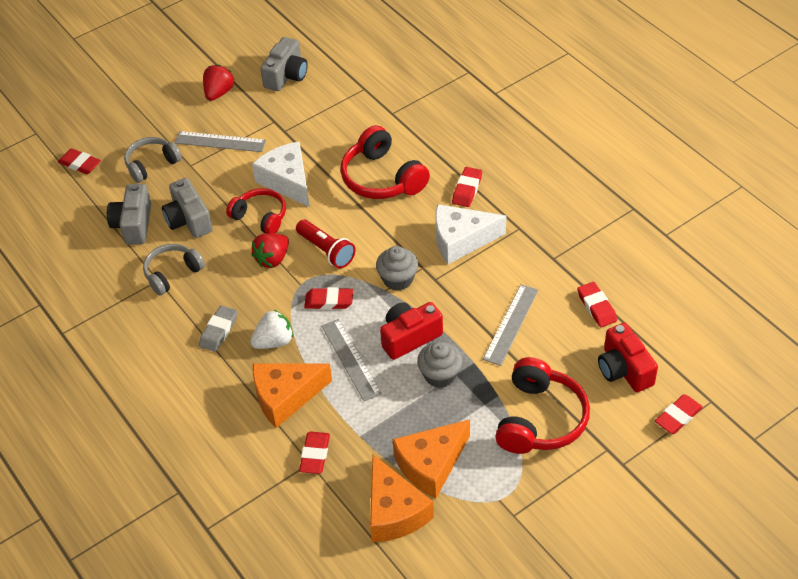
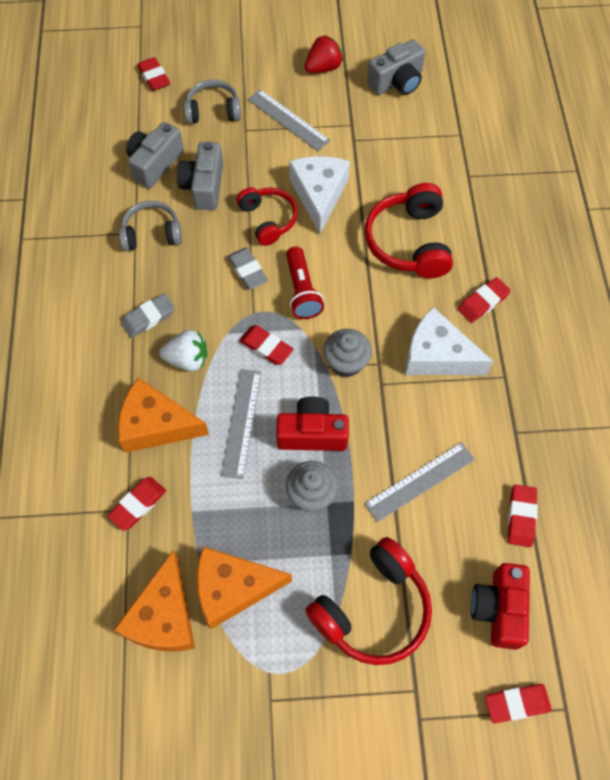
camera: 30 degrees right, 15 degrees up
red strawberry [251,233,289,268] -> grey eraser [228,248,268,289]

